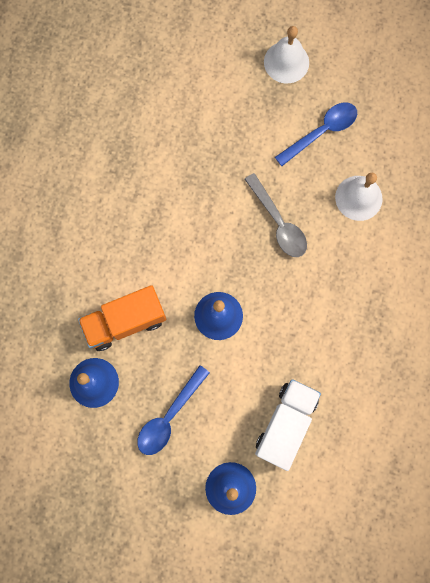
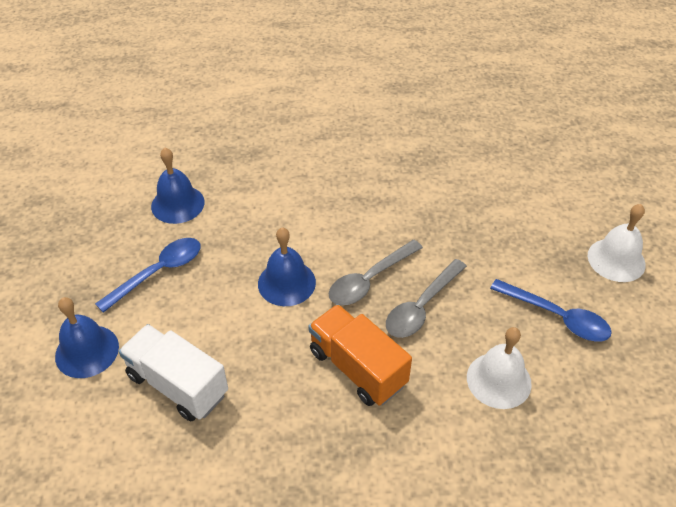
camera: 70 degrees right, 30 degrees down
orange truck [78,285,166,351] -> orange truck moved to [308,304,412,406]
blue spoon [137,365,210,455] -> blue spoon turned 120 degrees clockwise [95,238,201,313]
white truck [255,379,321,471] -> white truck turned 150 degrees counterclockwise [119,324,228,421]
none -> grey spoon [329,240,423,305]

